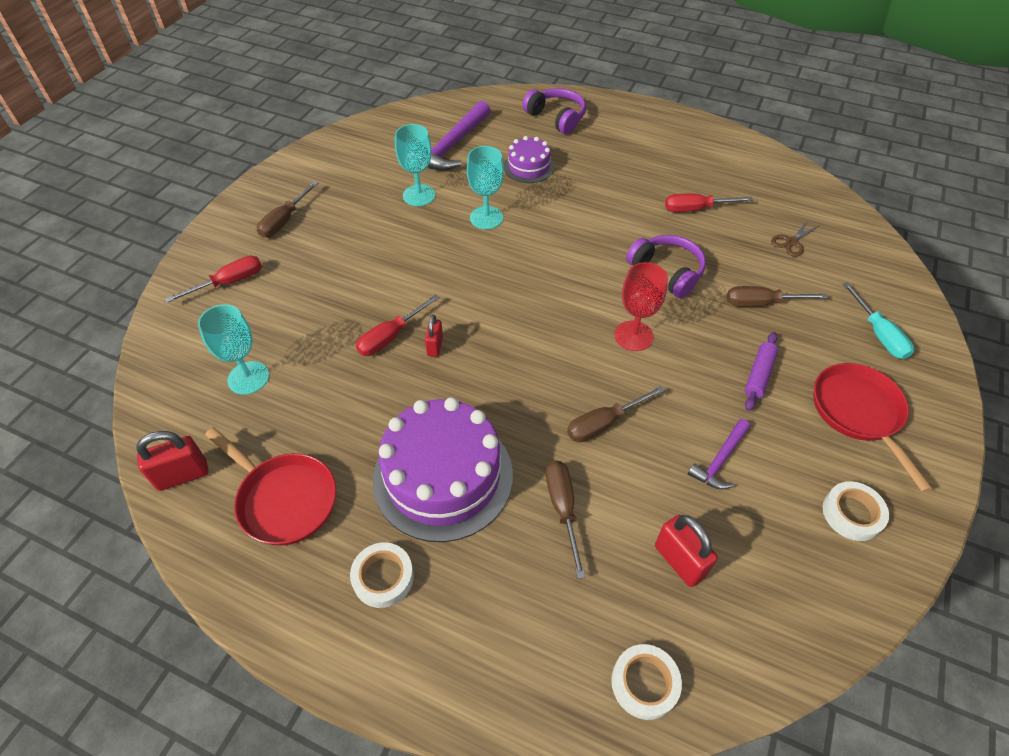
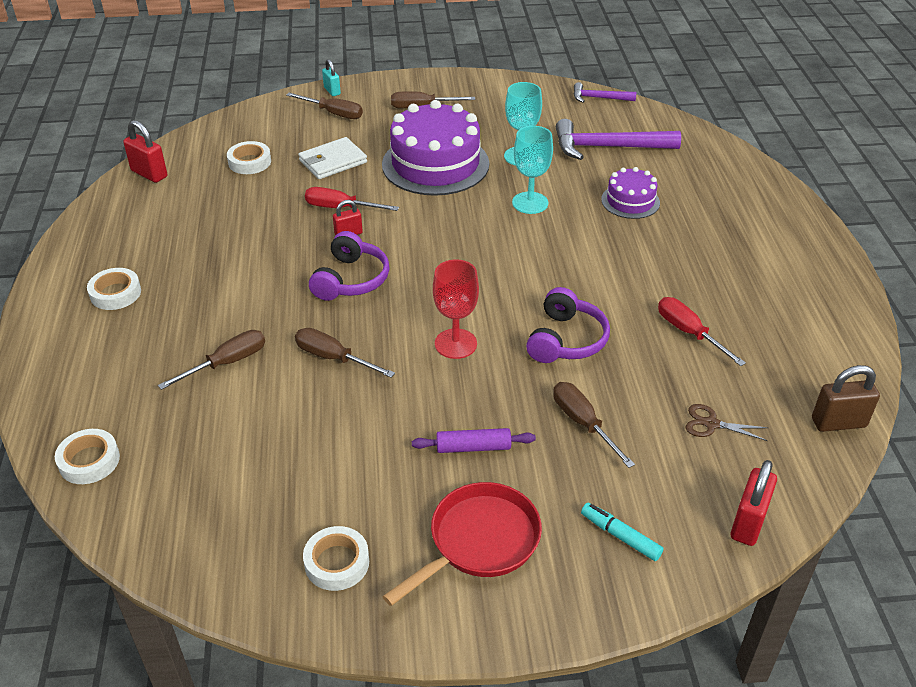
camera: 60 degrees right, 10 degrees down
red screwdriver [165,256,262,303] -> brown screwdriver [286,93,363,119]
turquoise goblet [198,304,269,395] -> white tape [227,141,271,174]
red pan [205,427,336,546] -> none
purple cake [373,397,513,542] -> purple cake moved to [382,100,489,196]
purple headphones [522,88,586,134] -> purple headphones moved to [309,231,389,301]
red padlock [655,515,718,587] -> red padlock moved to [731,460,777,546]
purple hammer [688,419,750,490] -> purple hammer moved to [574,82,636,103]
turquoise screwdriver [843,282,914,359] -> turquoise marker [581,503,664,561]
none -> white wallet [298,137,367,179]
none -> turquoise padlock [322,59,341,96]
none -> brown padlock [812,365,880,432]

